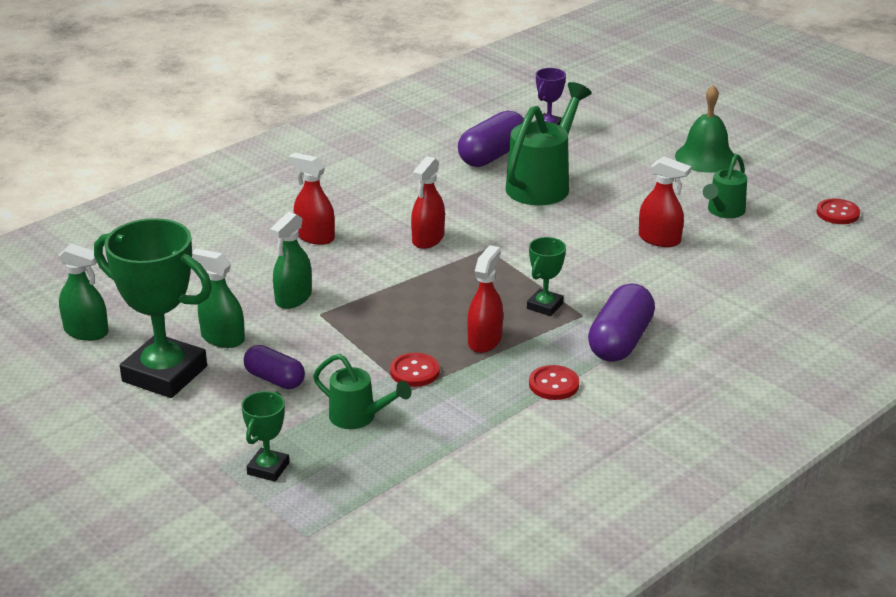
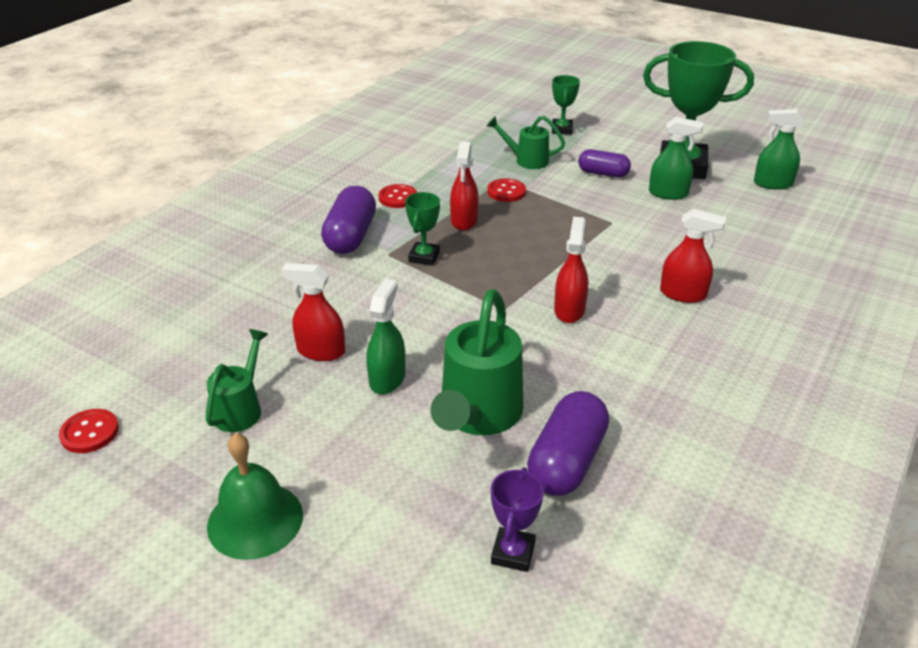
camera: 165 degrees right, 5 degrees up
green spray bottle [270,212,312,309] -> green spray bottle moved to [366,279,406,395]

